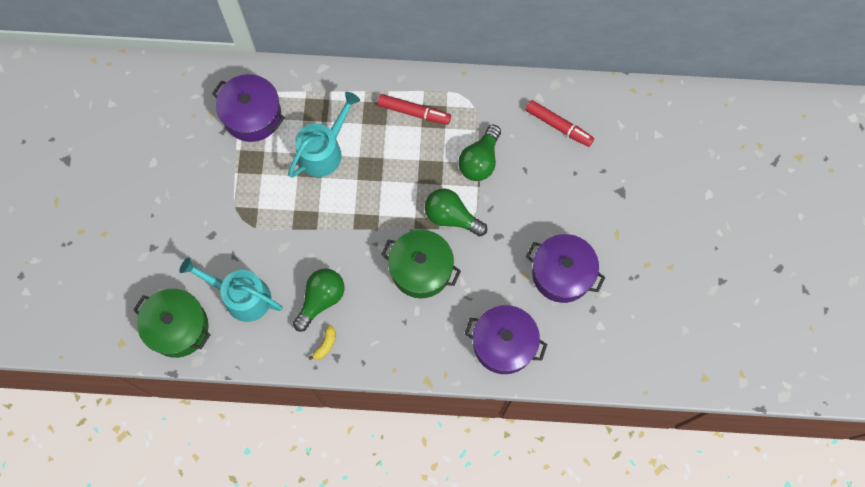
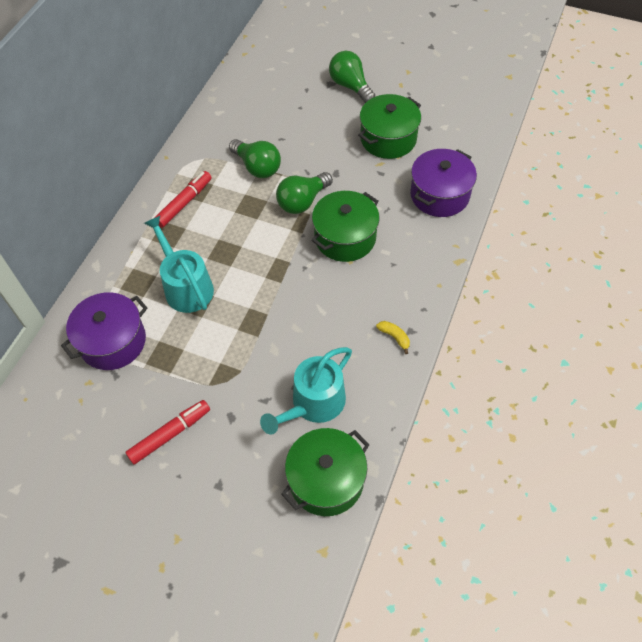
camera: 70 degrees left, 15 degrees down
green light bulb [293,269,344,332] -> green light bulb moved to [329,51,375,103]
red marker [526,100,594,147] -> red marker moved to [125,400,210,464]
purple pot [526,234,606,303] -> green pot [358,94,421,159]

